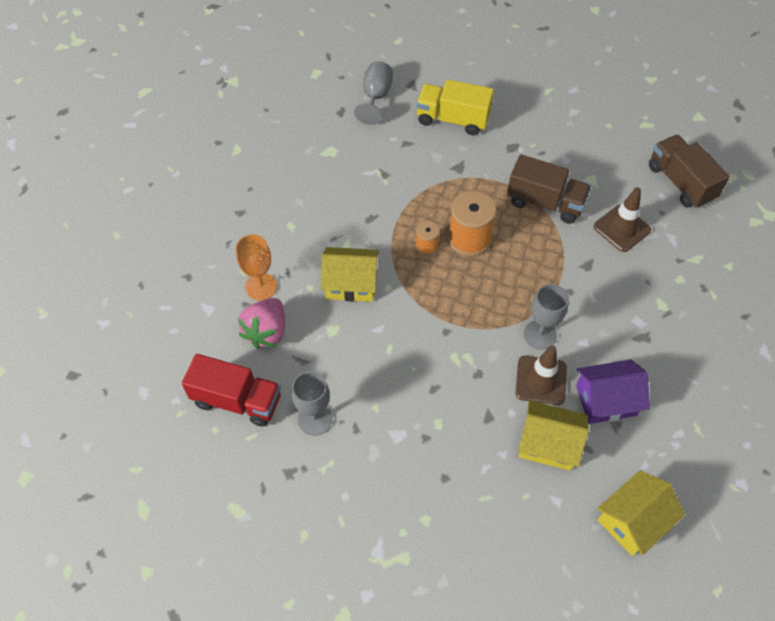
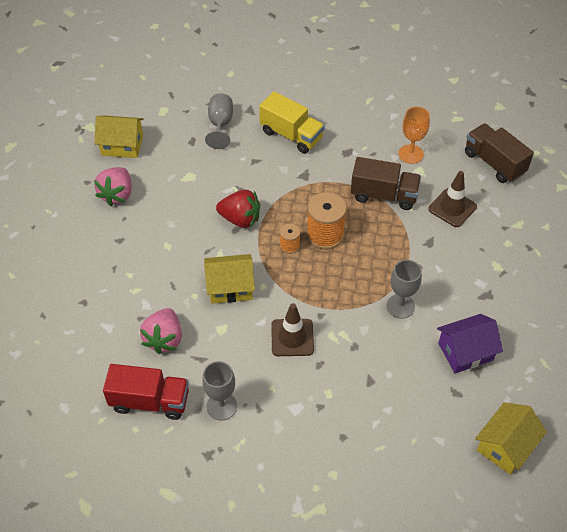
camera: 10 degrees left, 5 degrees down
orange goblet [236,234,277,301] -> orange goblet moved to [398,107,430,164]
yellow truck [416,79,494,135] -> yellow truck turned 150 degrees counterclockwise [259,92,325,154]
brown traffic cone [515,345,567,405] -> brown traffic cone moved to [271,303,314,356]
yellow house [518,400,589,471] -> yellow house moved to [95,115,144,158]
none -> pink strawberry [94,167,132,206]
none -> red strawberry [216,190,260,228]

